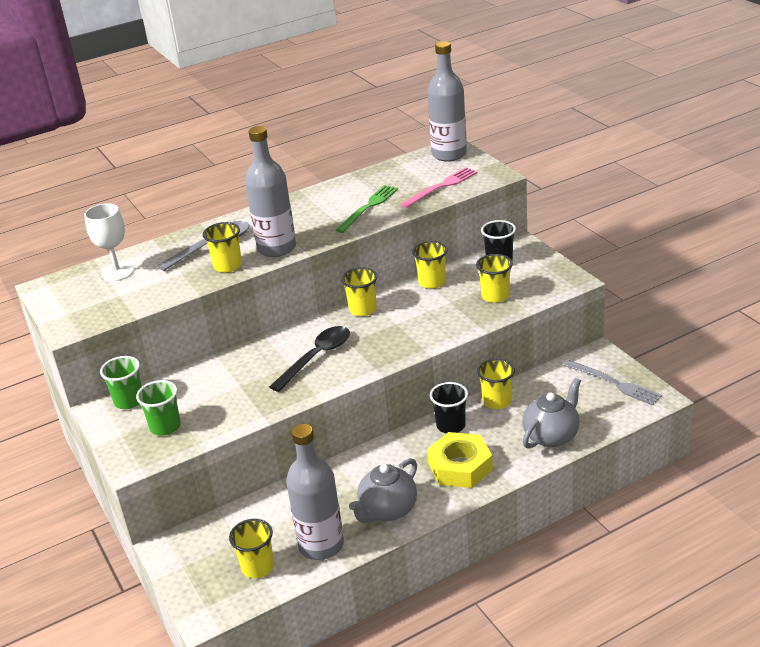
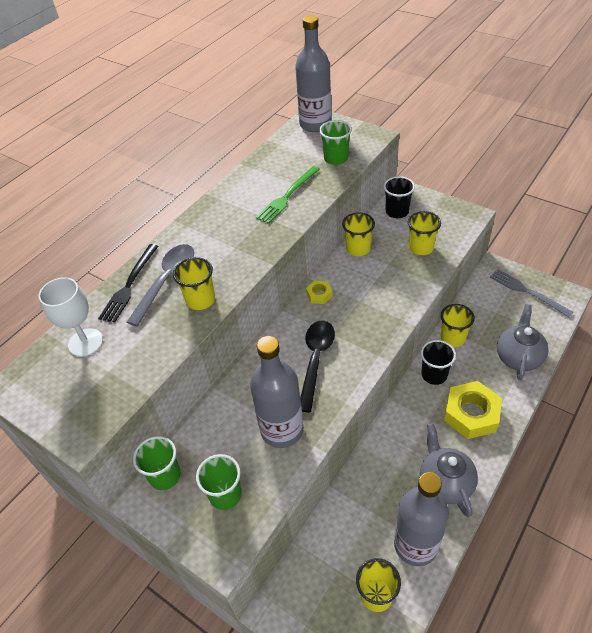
camera: 25 degrees left, 15 degrees up
grey bottle [245,126,296,257] -> grey bottle moved to [250,336,304,448]
green fork [336,185,398,233] -> green fork turned 150 degrees counterclockwise [256,166,320,224]
yellow cup [341,267,377,316] -> yellow nut [306,280,333,304]
grey teapot [349,458,417,523] -> grey teapot turned 150 degrees clockwise [420,423,478,517]
pink fork [401,167,477,208] -> green cup [319,120,352,165]
grey fork [564,360,662,406] -> grey fork turned 150 degrees counterclockwise [490,269,573,317]
none -> black fork [98,244,158,323]

